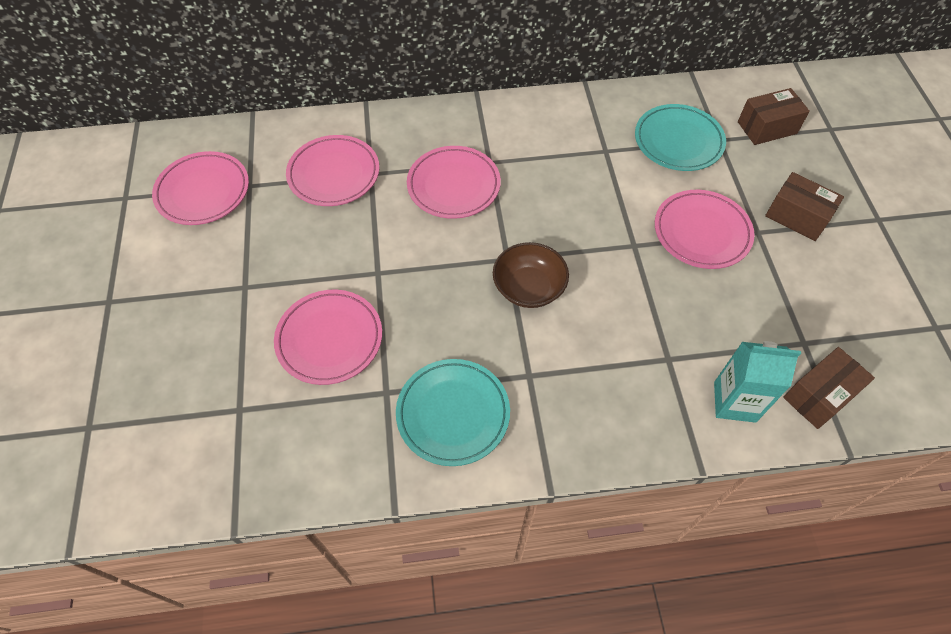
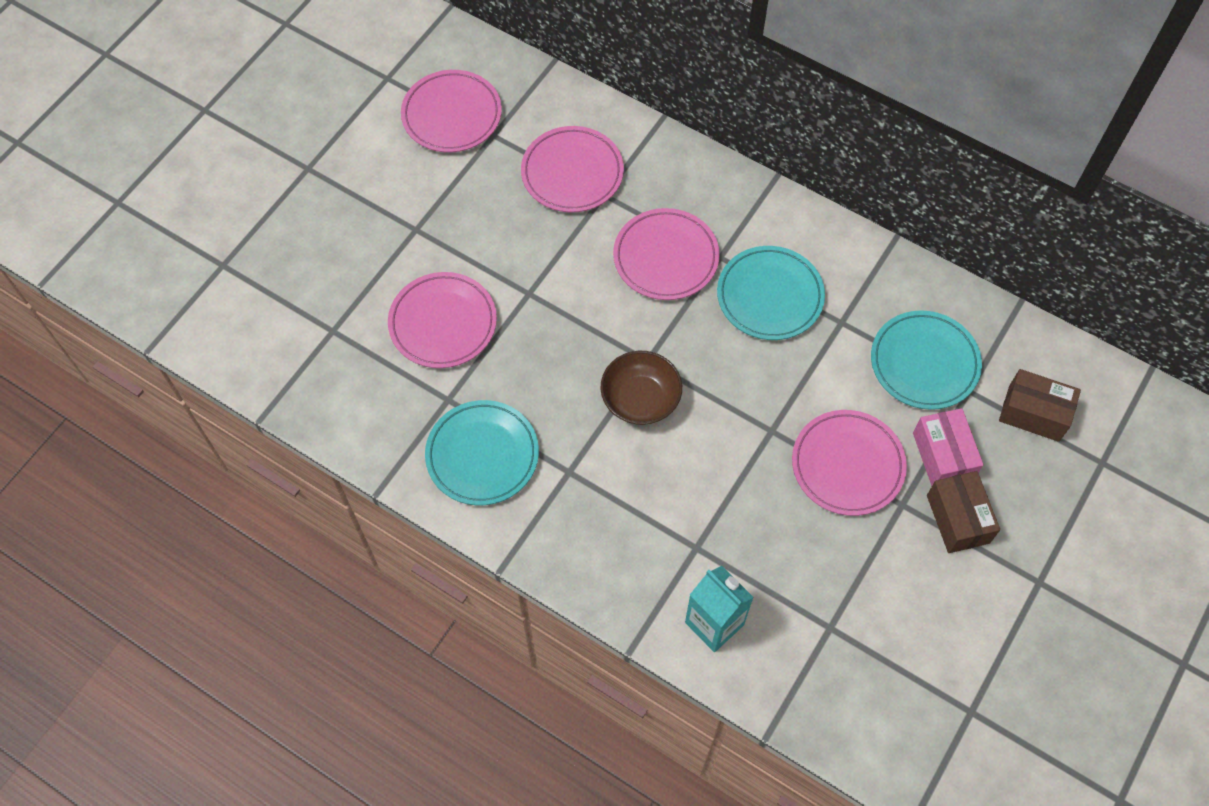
camera: 40 degrees right, 5 degrees up
brown box [783,347,875,429] -> none
none -> turquoise plate [717,246,825,340]
none -> pink box [913,408,984,486]

